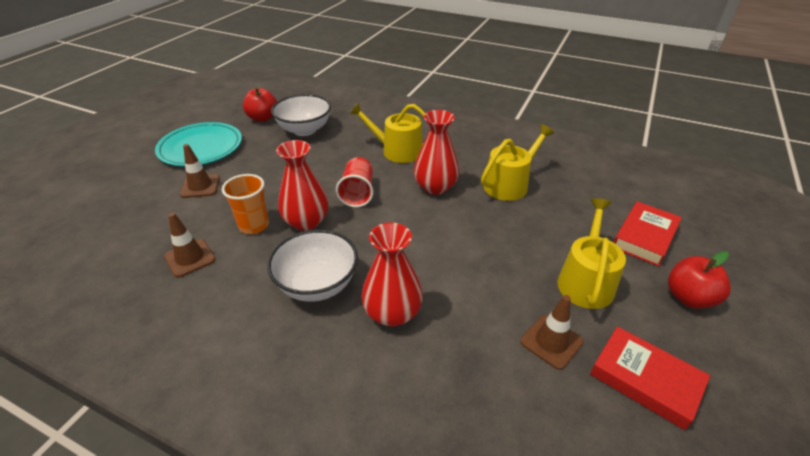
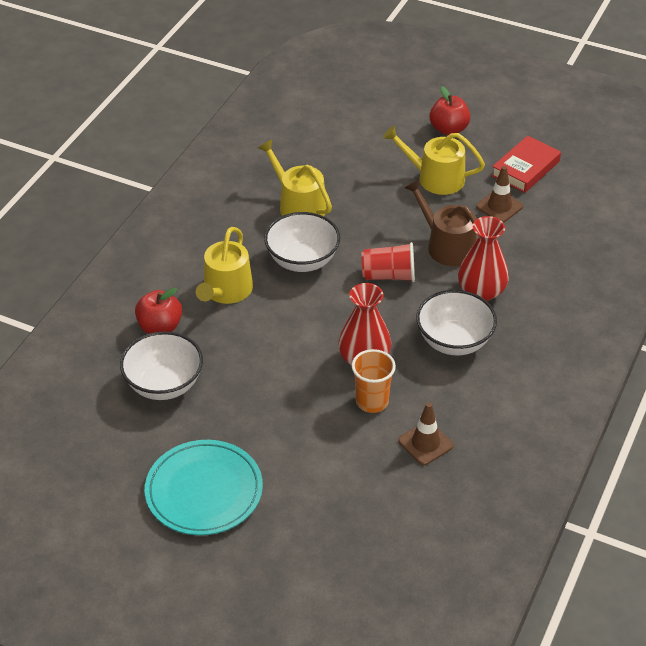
camera: 90 degrees left, 5 degrees up
brown traffic cone [180,144,220,198] -> none
red apple [243,87,277,122] -> red apple moved to [135,288,182,334]
red cup [336,157,374,207] -> red cup moved to [362,242,415,282]
red vase [414,110,459,195] -> white bowl [264,212,340,272]
red book [613,201,682,266] -> none
none -> brown watering can [404,179,477,266]

